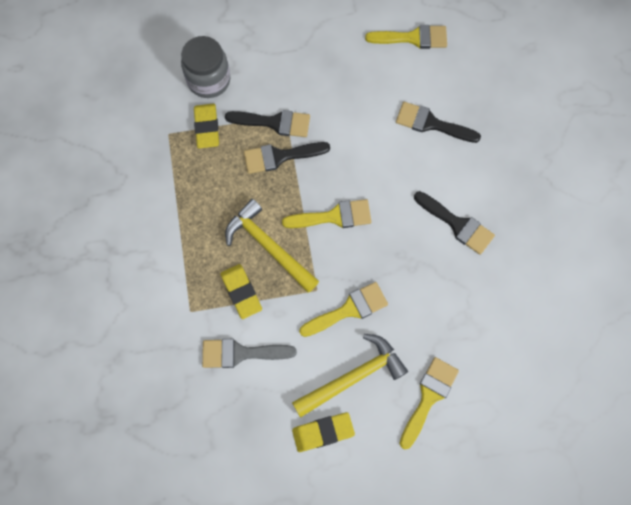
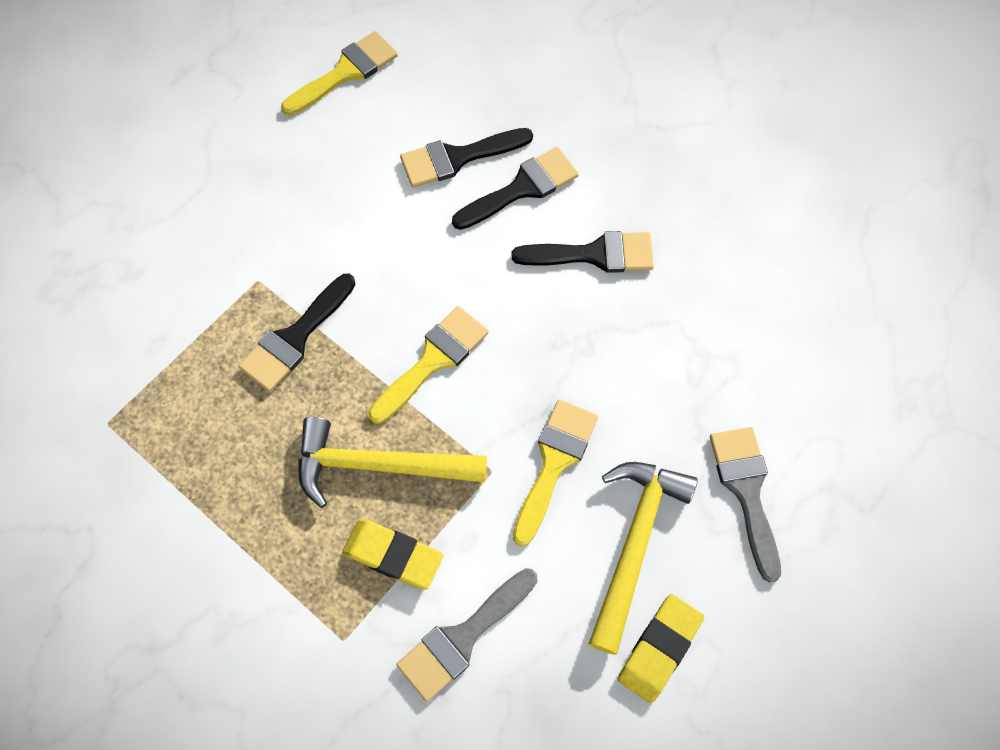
camera: 40 degrees left, 5 degrees down
grey jar [181,36,230,98] -> none
yellow eraser [194,104,219,148] -> none
black brush [225,110,310,137] -> black brush moved to [452,147,579,230]
yellow brush [399,357,459,450] -> grey brush [710,427,781,583]

